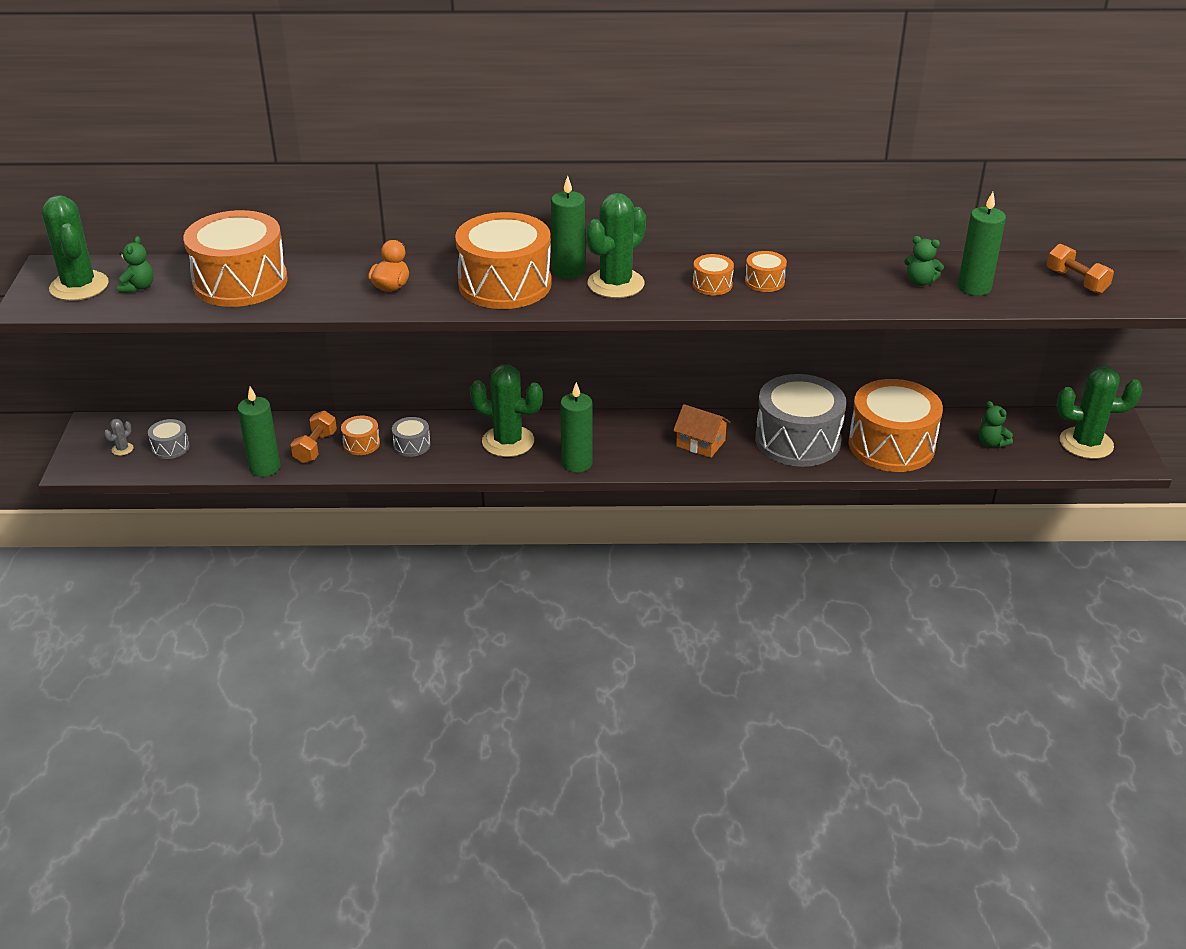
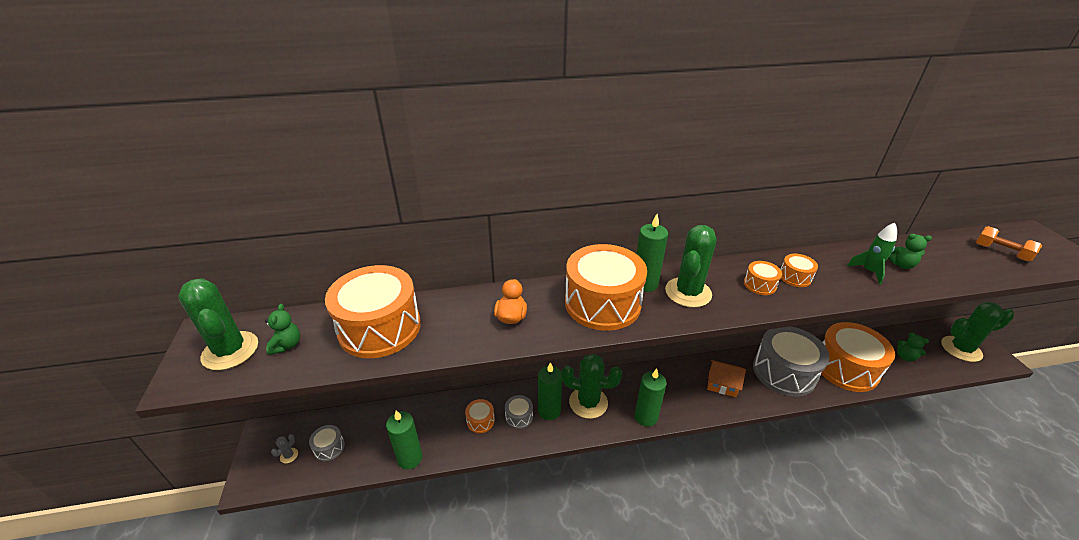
camera: 10 degrees left, 0 degrees up
orange dumbbell [291,411,337,463] -> none
green candle [958,192,1006,296] -> green candle moved to [538,362,562,420]
none -> green rocket [847,223,897,285]

